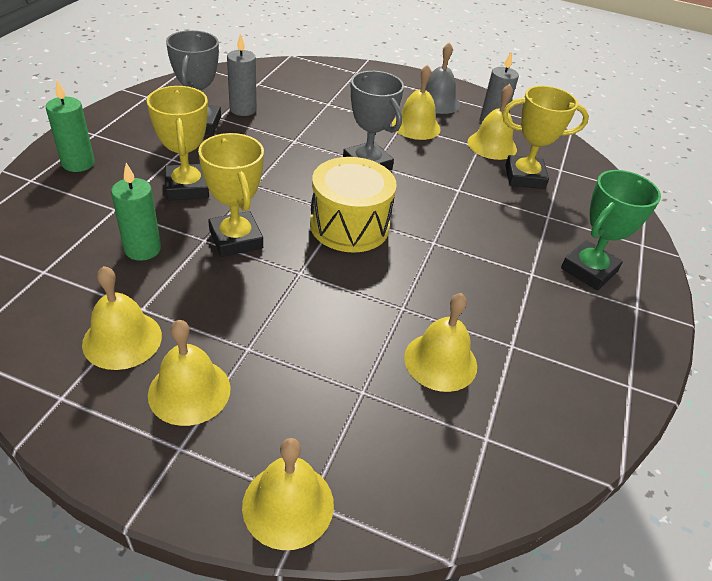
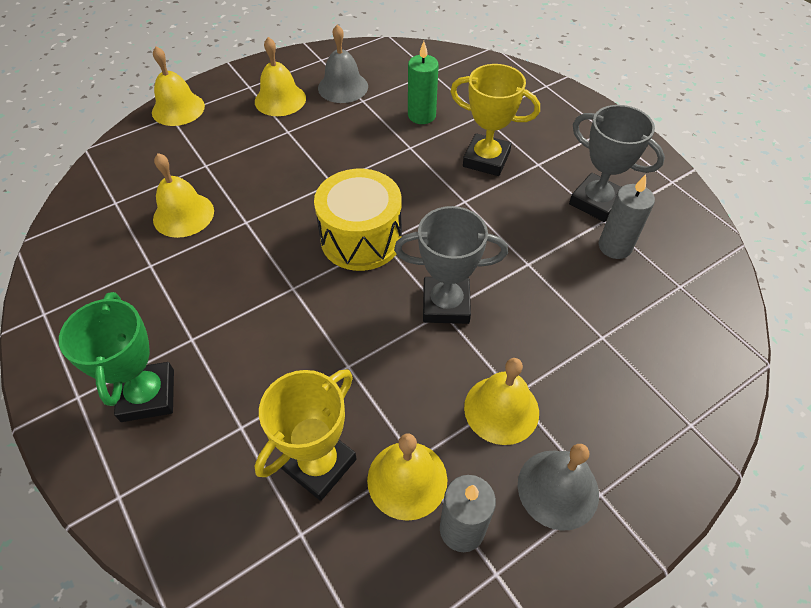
camera: 130 degrees right, 10 degrees up
green candle [46,80,95,172] -> none
yellow bell [82,266,162,370] -> grey bell [318,25,368,103]
yellow trophy [198,133,264,257] -> none

